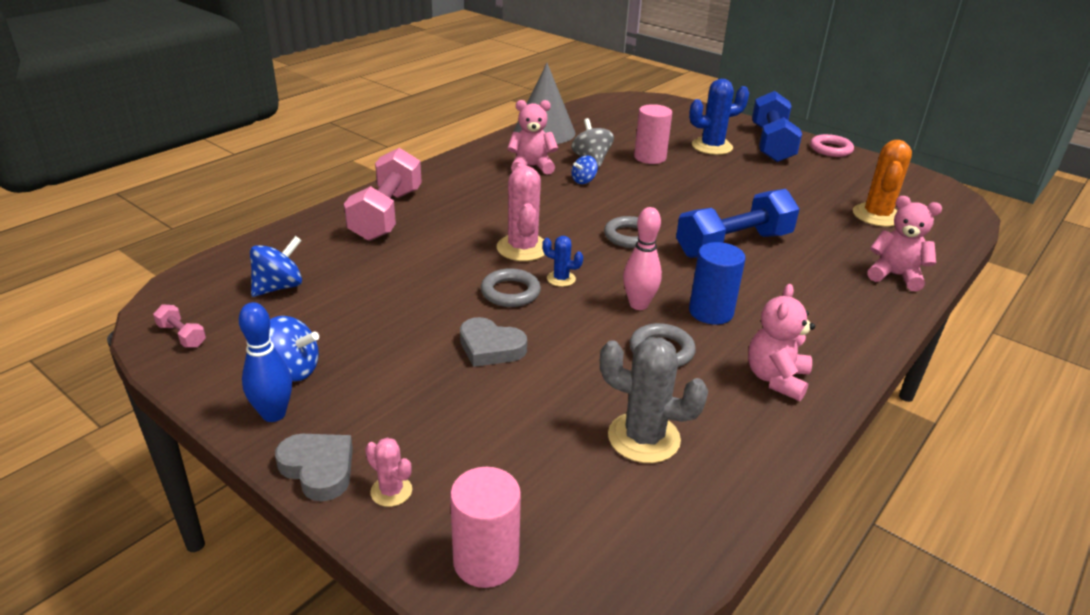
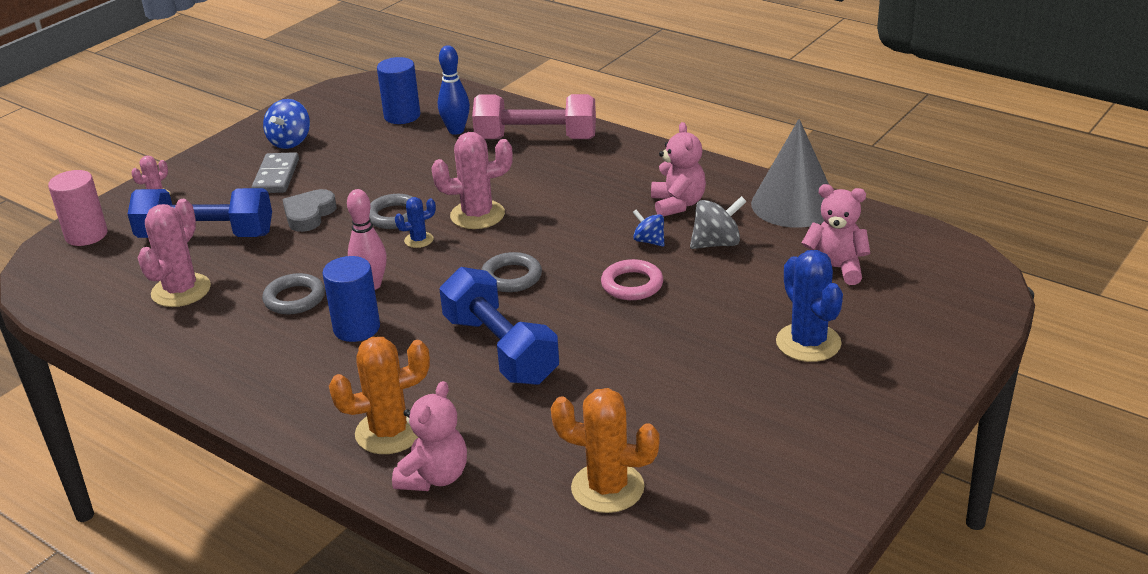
camera: 90 degrees right, 0 degrees up
pink dumbbell [153,304,206,348] -> none
blue bowling pin [239,302,292,422] -> blue bowling pin moved to [438,45,470,135]
blue spinning top [250,236,302,297] -> blue cylinder [377,57,420,124]
grey heart [275,434,353,501] -> none
blue cactus [542,236,583,287] -> blue cactus turned 45 degrees clockwise [395,197,436,248]
grey cactus [600,337,708,463] -> pink cactus [138,199,211,307]
pink cylinder [634,104,672,164] -> none
pink teddy bear [748,284,815,401] -> pink teddy bear moved to [802,184,870,285]
blue dumbbell [752,91,802,162] -> blue dumbbell moved to [128,188,272,238]
pink ring [810,134,854,157] -> pink ring moved to [601,259,663,300]
none -> grey domino [251,152,299,193]
none -> orange cactus [329,337,430,454]

